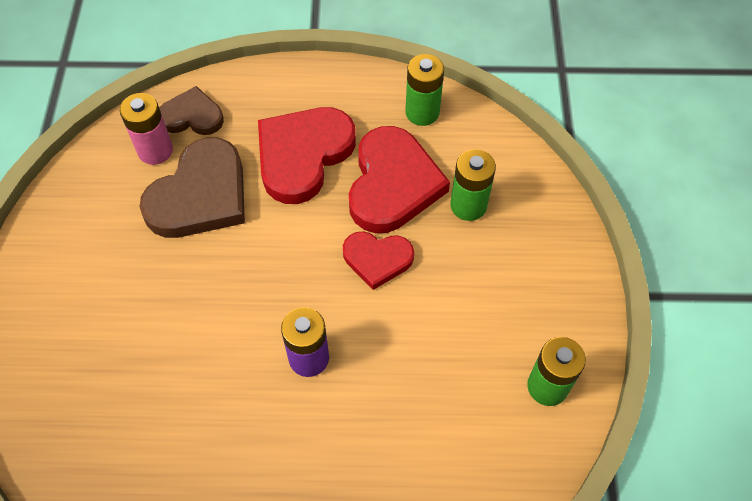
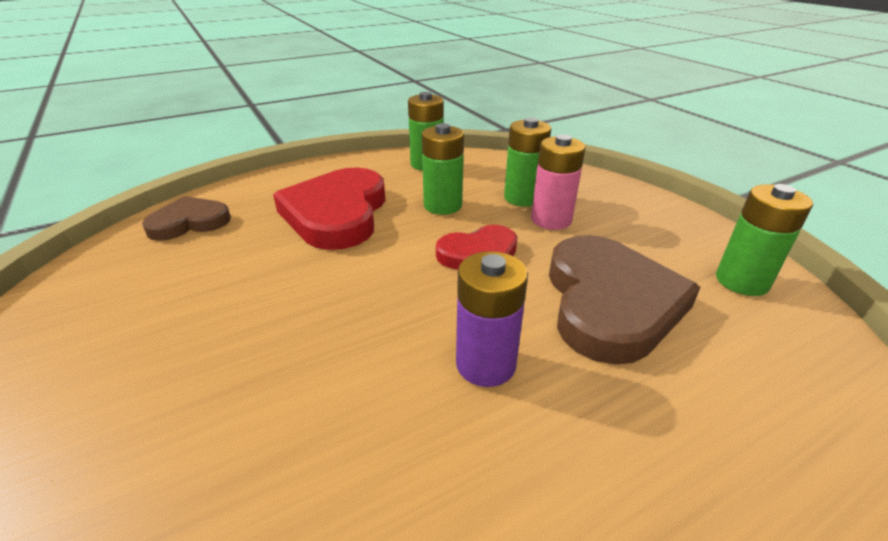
camera: 30 degrees left, 25 degrees down
pink battery [120,93,173,165] -> pink battery moved to [531,134,586,230]
brown heart [139,137,245,238] -> brown heart moved to [549,235,700,365]
red heart [349,126,450,233] -> green battery [422,123,464,215]

